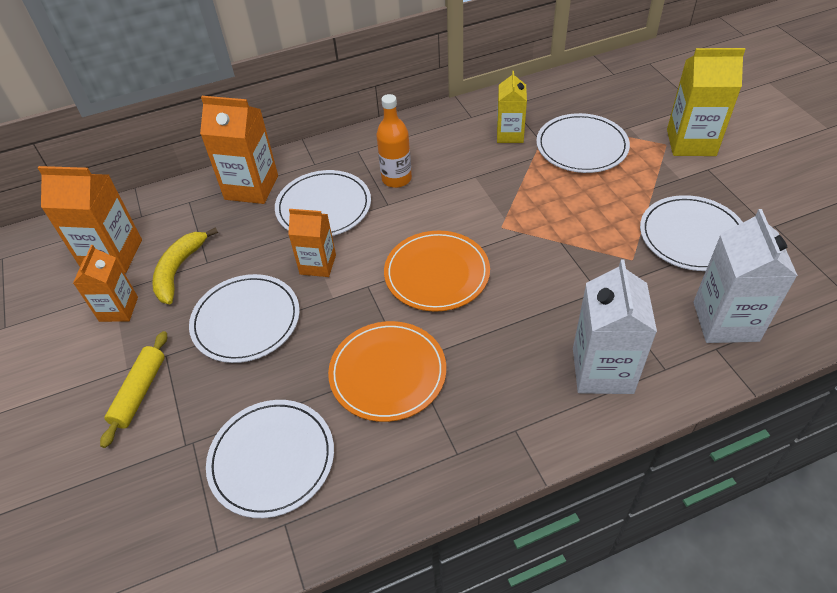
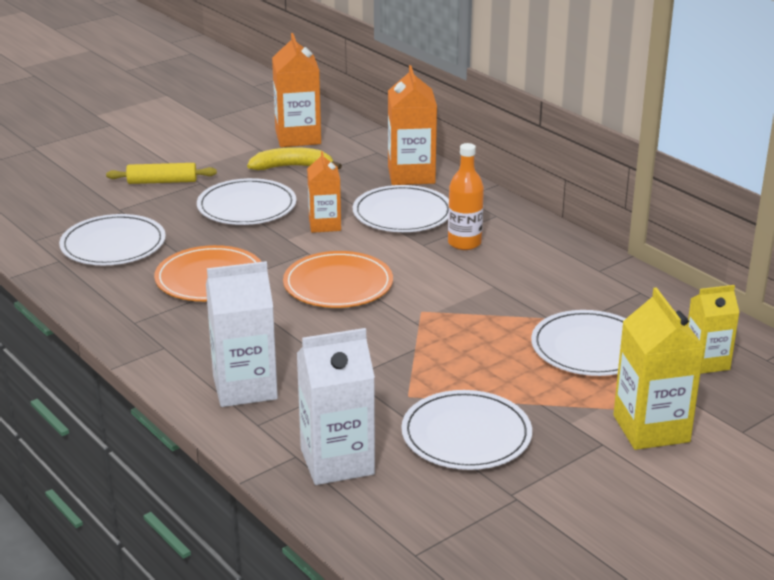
camera: 70 degrees right, 20 degrees down
orange carton [73,245,138,322] -> none
yellow carton [497,71,527,143] -> yellow carton moved to [687,285,740,374]

